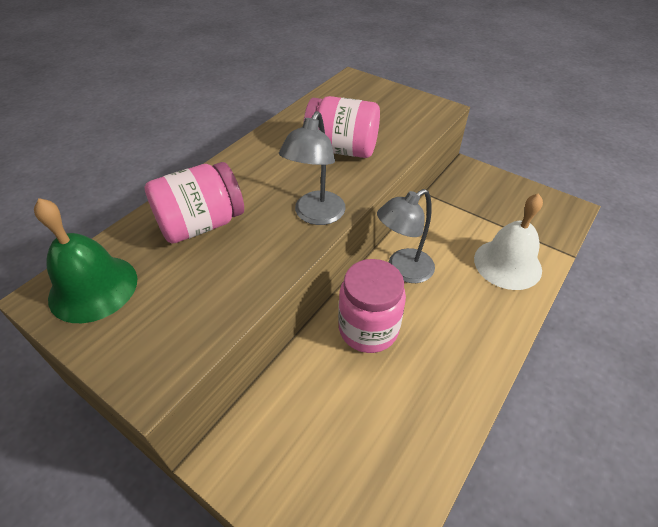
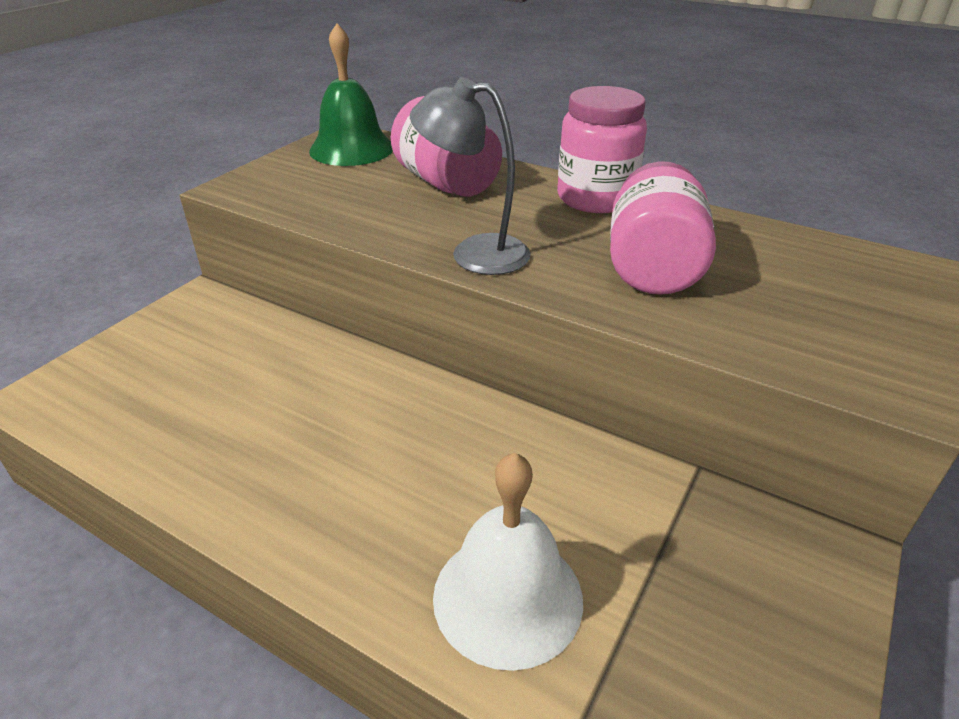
camera: 85 degrees right, 10 degrees down
pink jar [338,259,406,353] -> pink jar moved to [557,86,647,213]
grey lamp [377,189,435,283] -> none

